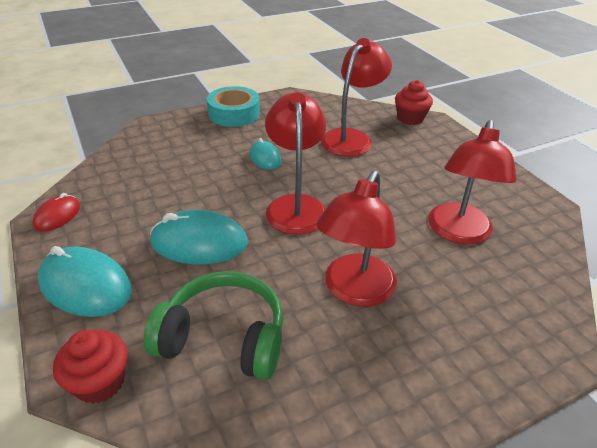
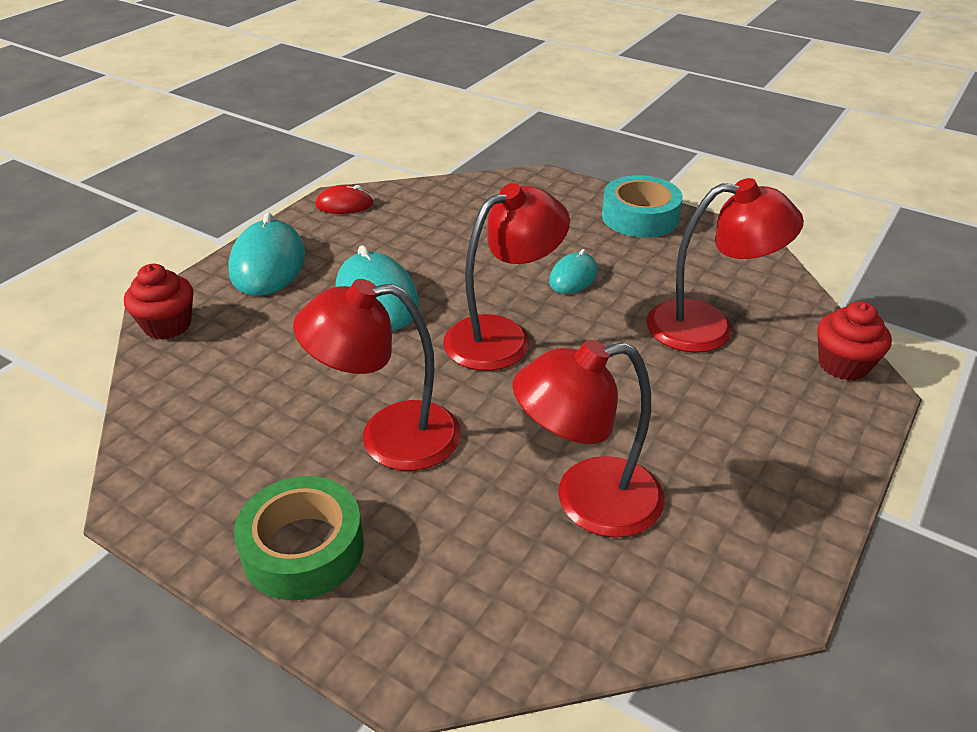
camera: 60 degrees right, 0 degrees up
green headphones [144,271,283,380] -> none
none -> green tape [234,476,364,600]

